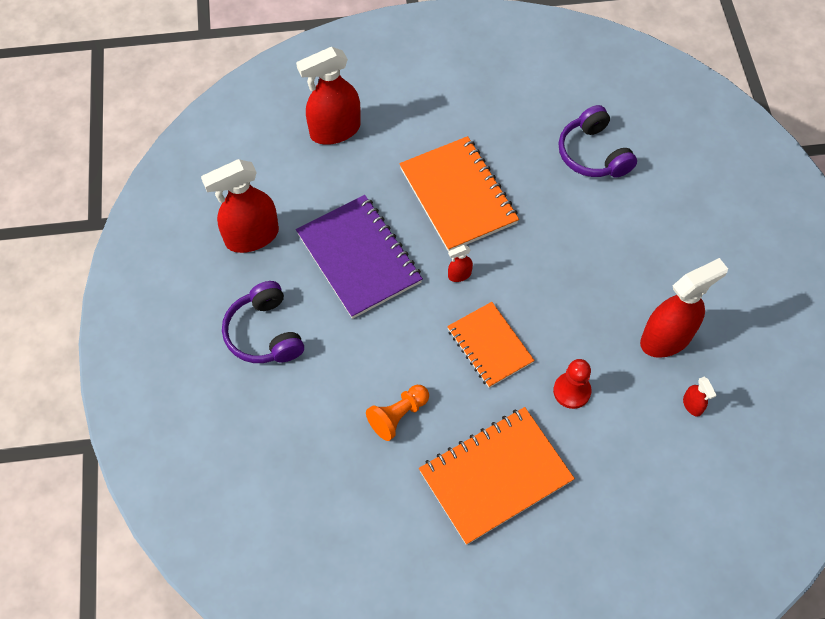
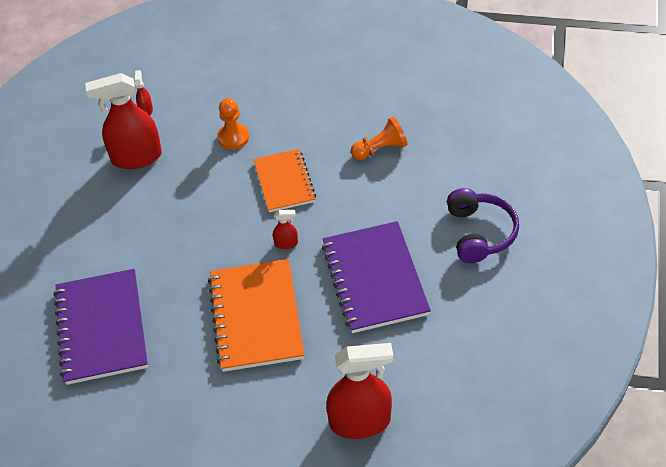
camera: 160 degrees left, 10 degrees down
red spray bottle [201,159,279,253] -> none
orange notebook [419,407,575,545] -> none
red pawn [553,359,591,409] -> orange pawn [217,98,249,150]
purple headphones [559,105,637,178] -> purple notebook [53,269,148,385]

